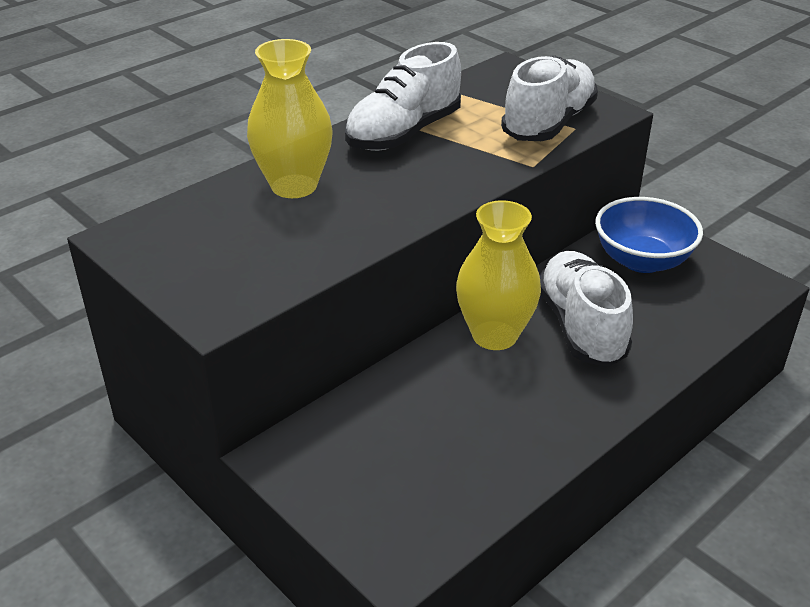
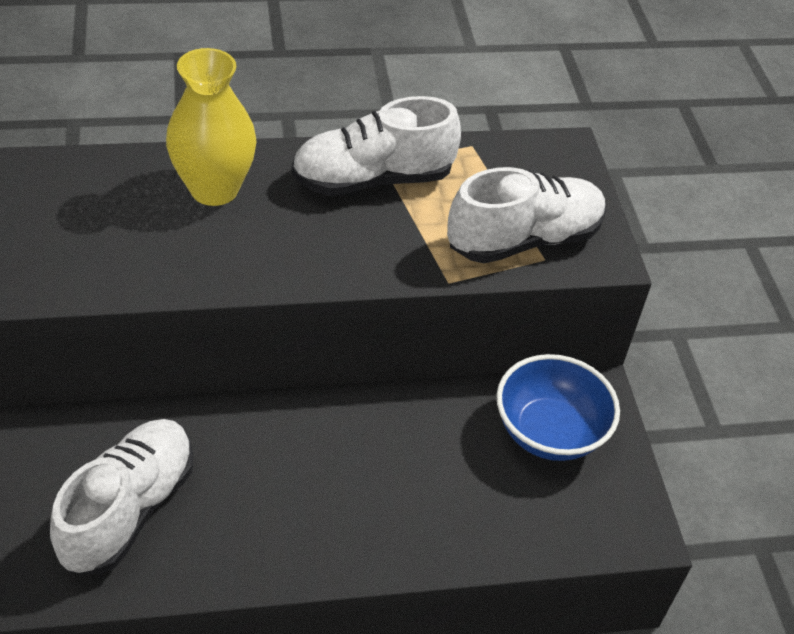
camera: 30 degrees right, 10 degrees up
yellow vase [456,200,541,350] -> none
white shoe [540,251,633,367] -> white shoe moved to [50,419,194,574]

